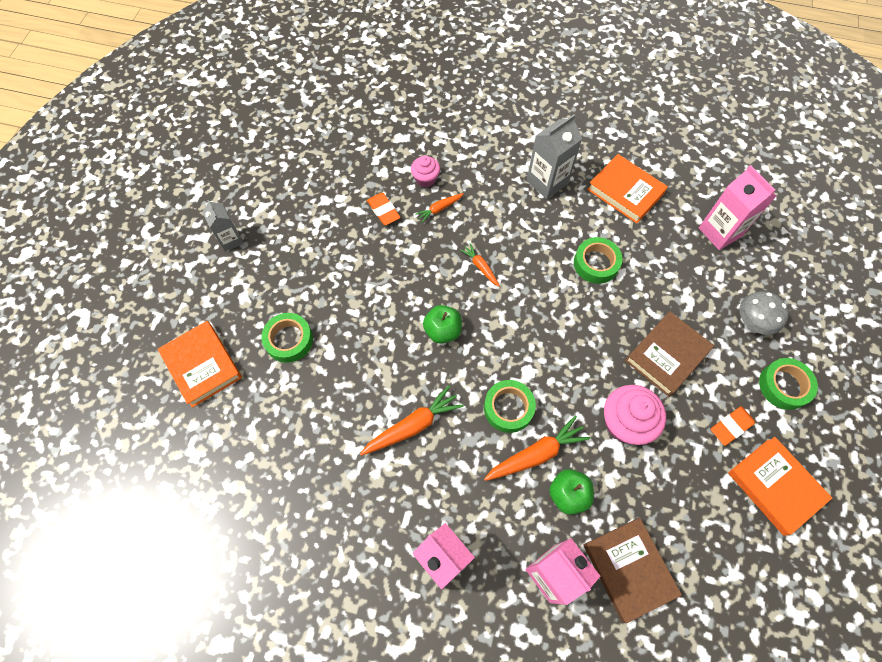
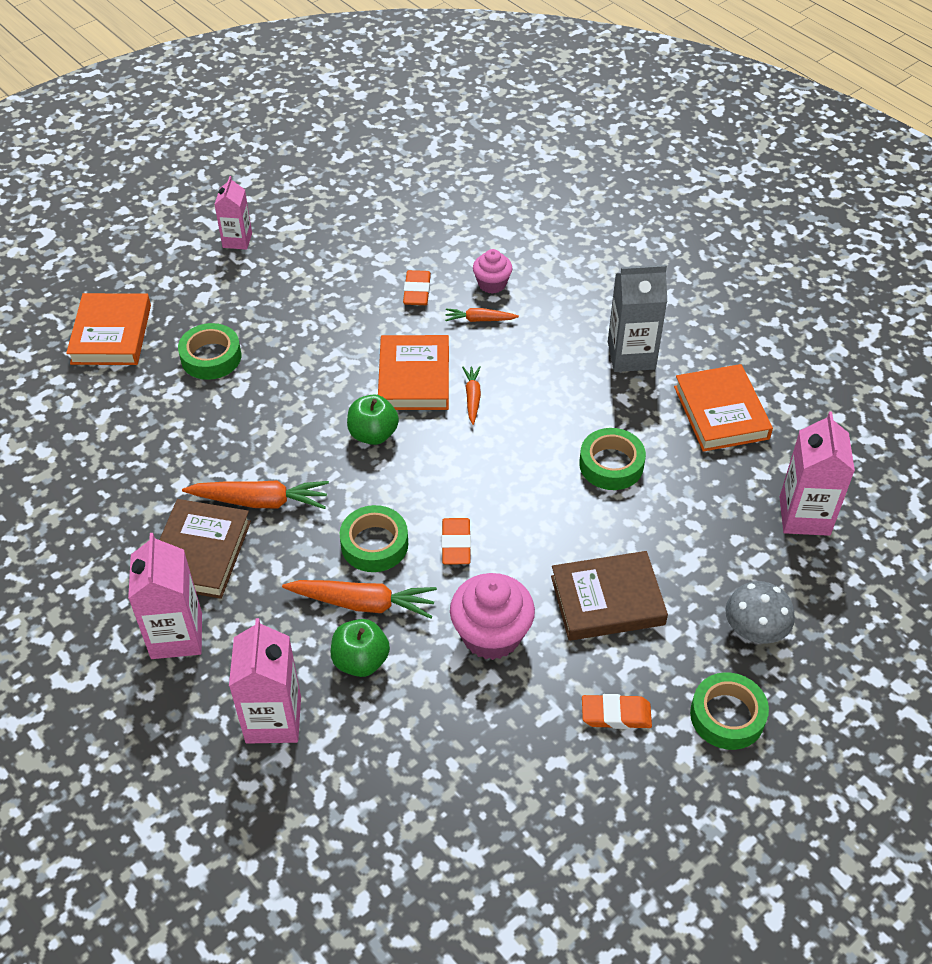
camera: 35 degrees right, 15 degrees down
grey carton [202,200,244,252] -> pink carton [214,176,252,250]
brown book [583,518,682,623] -> brown book moved to [159,499,251,599]
orange book [728,437,832,536] -> orange book moved to [378,335,449,410]
none -> orange eraser [442,518,471,564]

